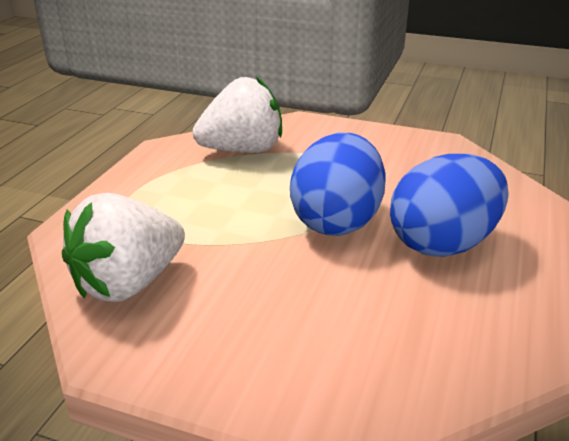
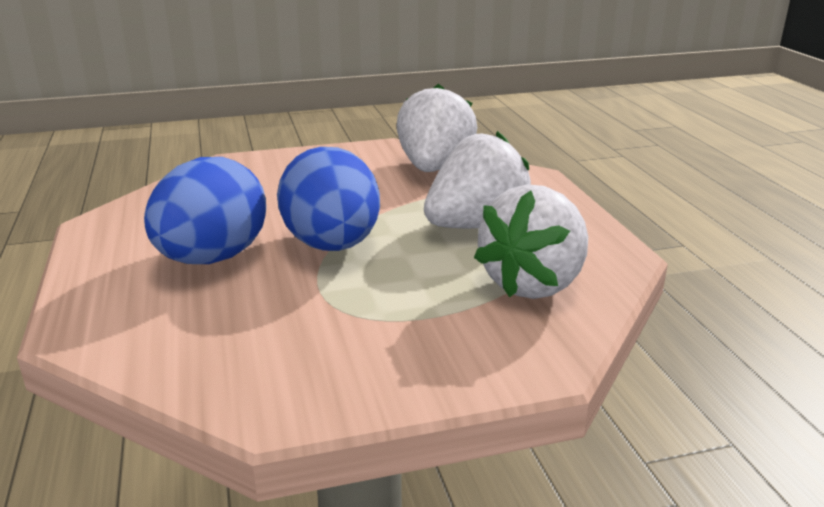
camera: 145 degrees right, 5 degrees down
none -> white strawberry [424,131,531,228]

